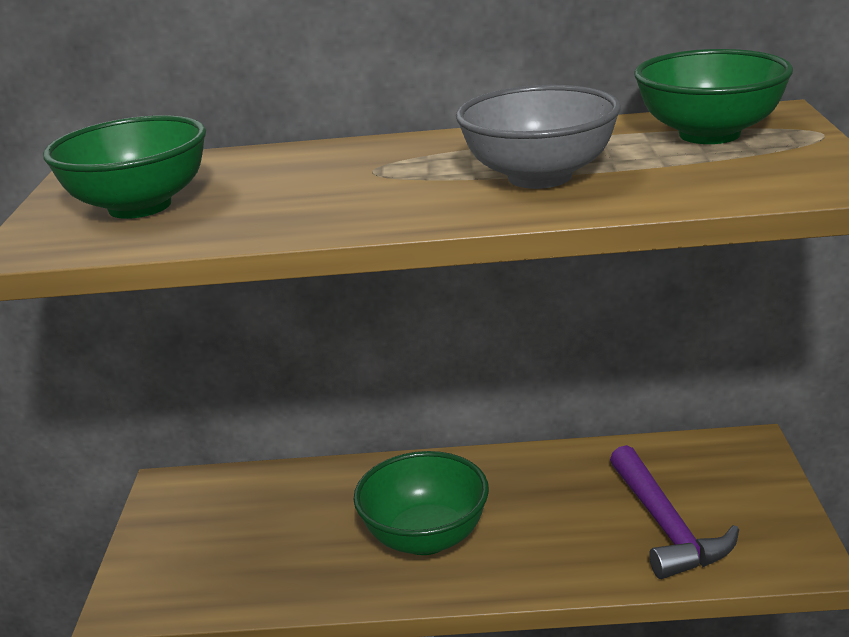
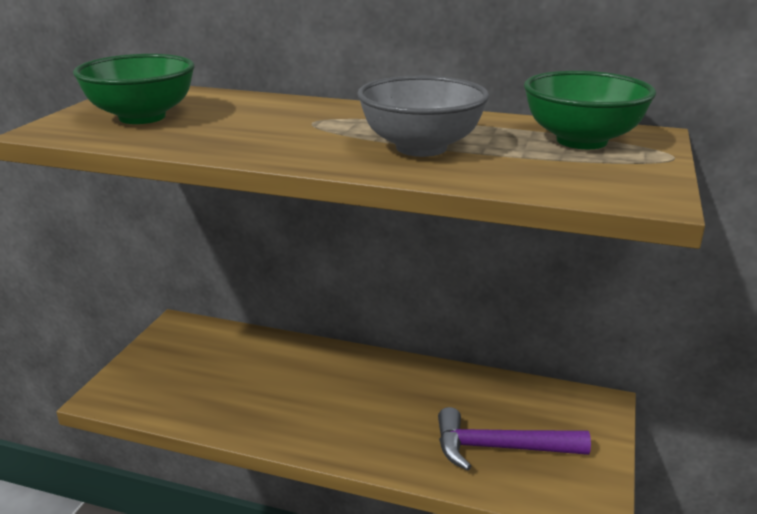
camera: 15 degrees right, 0 degrees up
green bowl [353,451,489,555] -> none
purple hammer [610,445,739,579] -> purple hammer turned 90 degrees clockwise [438,407,591,471]

